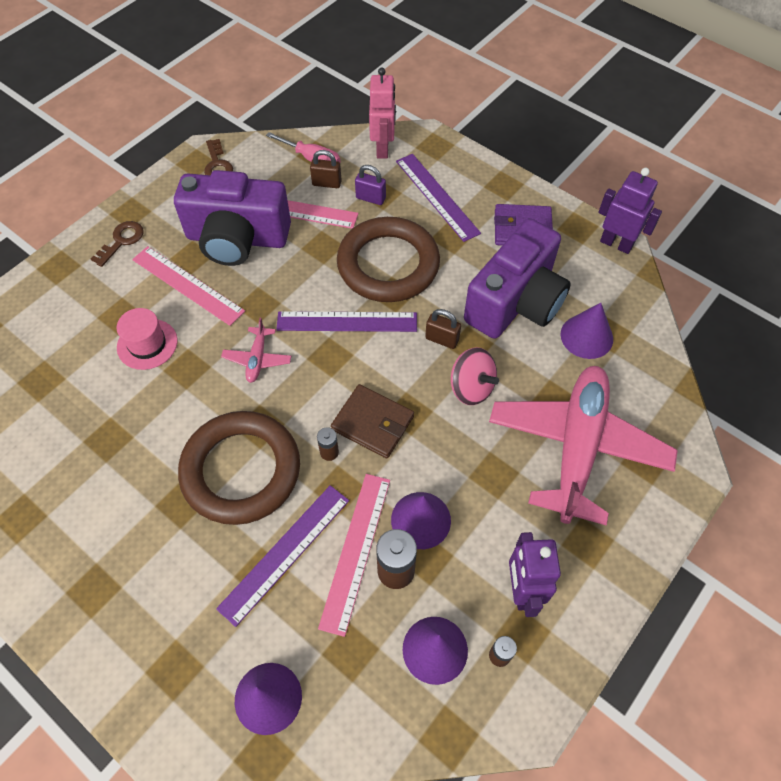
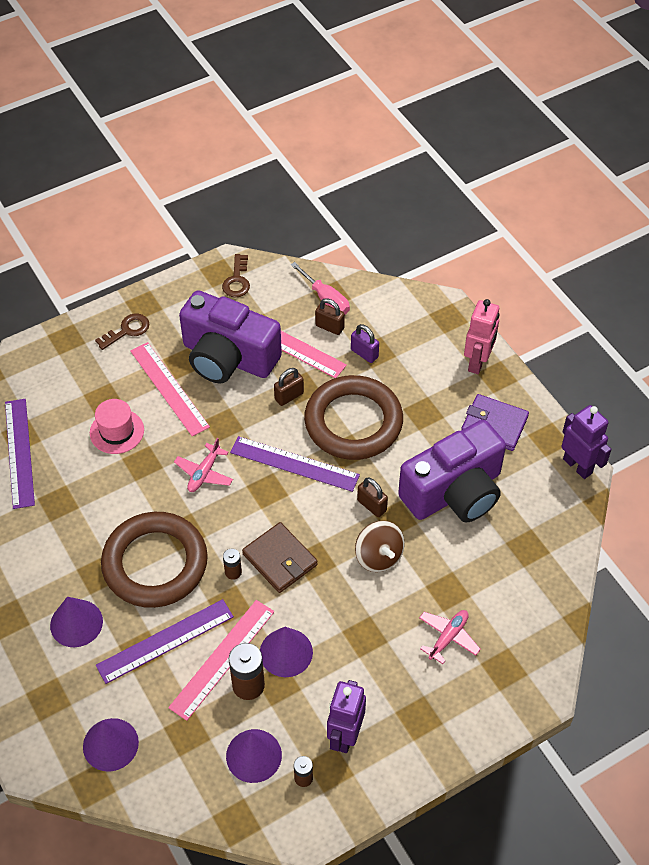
camera: 20 degrees right, 5 degrees down
pink robot [369,67,396,159] -> pink robot moved to [464,299,500,374]
purple ruler [396,154,481,242] -> purple ruler moved to [5,399,35,509]
pink spinning top [451,347,499,405] -> brown spinning top [355,521,405,572]
pink plane [489,366,678,525] -> pink plane [419,610,481,664], size x0.41
purple cone [561,303,613,359] -> purple cone moved to [50,597,103,647]
none -> brown padlock [274,368,304,406]

